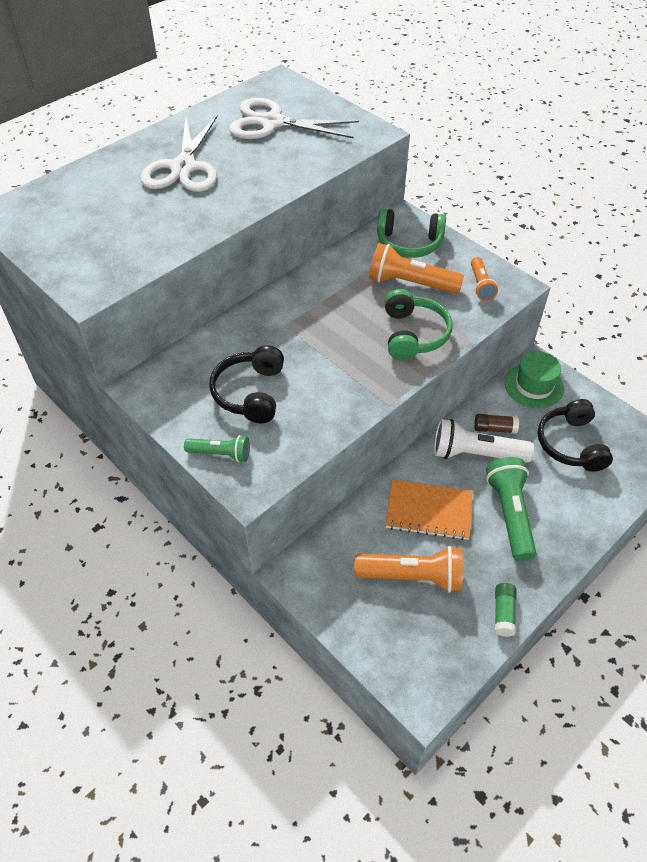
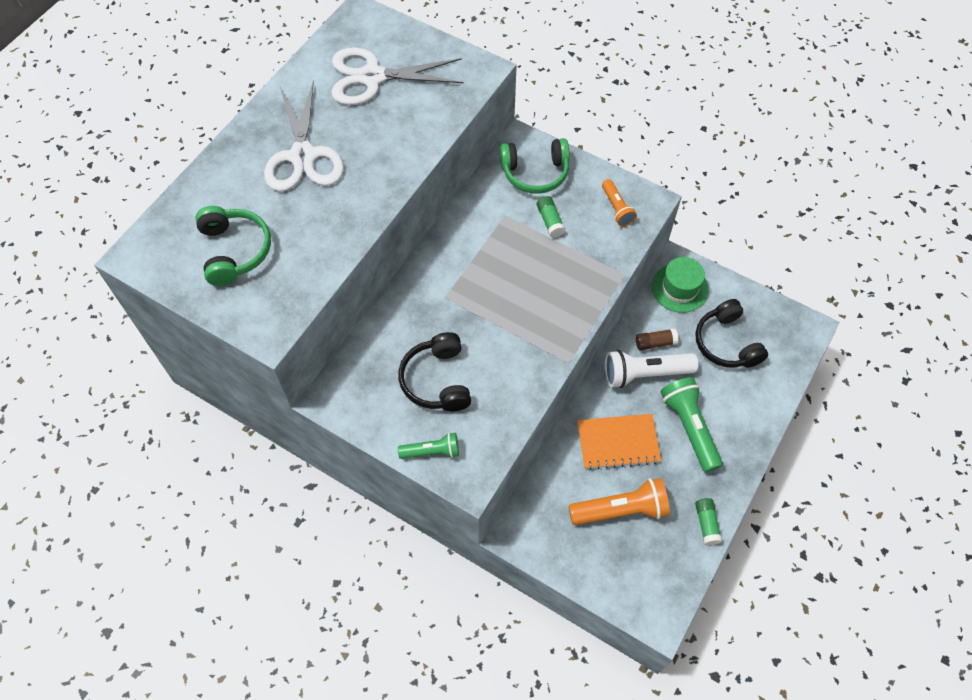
camera: 15 degrees left, 10 degrees up
orange flashlight [369,243,464,294] -> green glue stick [537,196,565,238]
green headphones [385,289,453,361] -> green headphones moved to [195,206,271,286]

